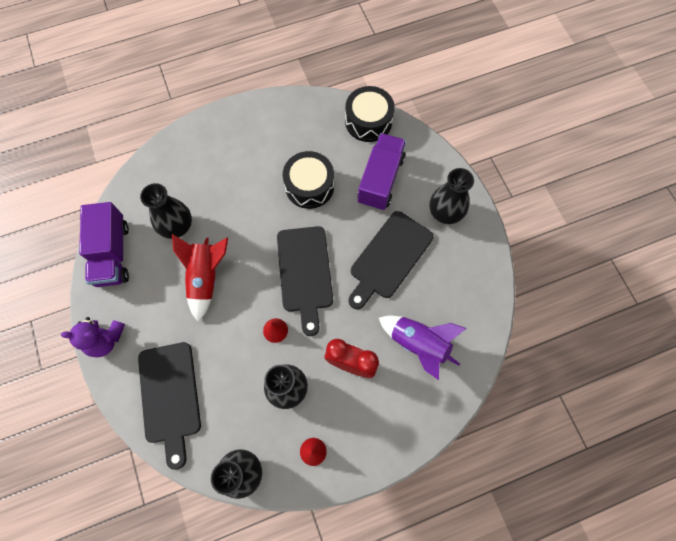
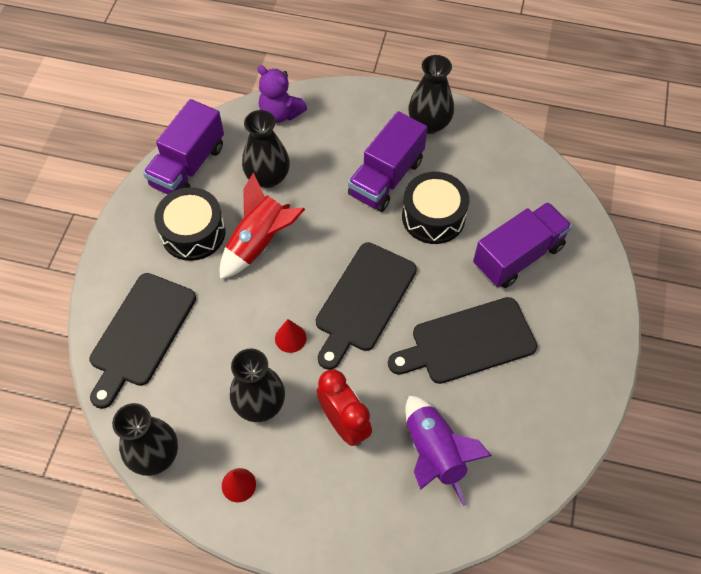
camera: 35 degrees right, 10 degrees down
purple teddy bear [61,317,125,357] -> purple teddy bear moved to [257,65,307,123]
black drum [345,86,395,142] -> black drum moved to [154,187,225,261]
black vase [430,168,474,224] -> black vase moved to [408,55,454,134]
none -> purple truck [348,111,428,212]

